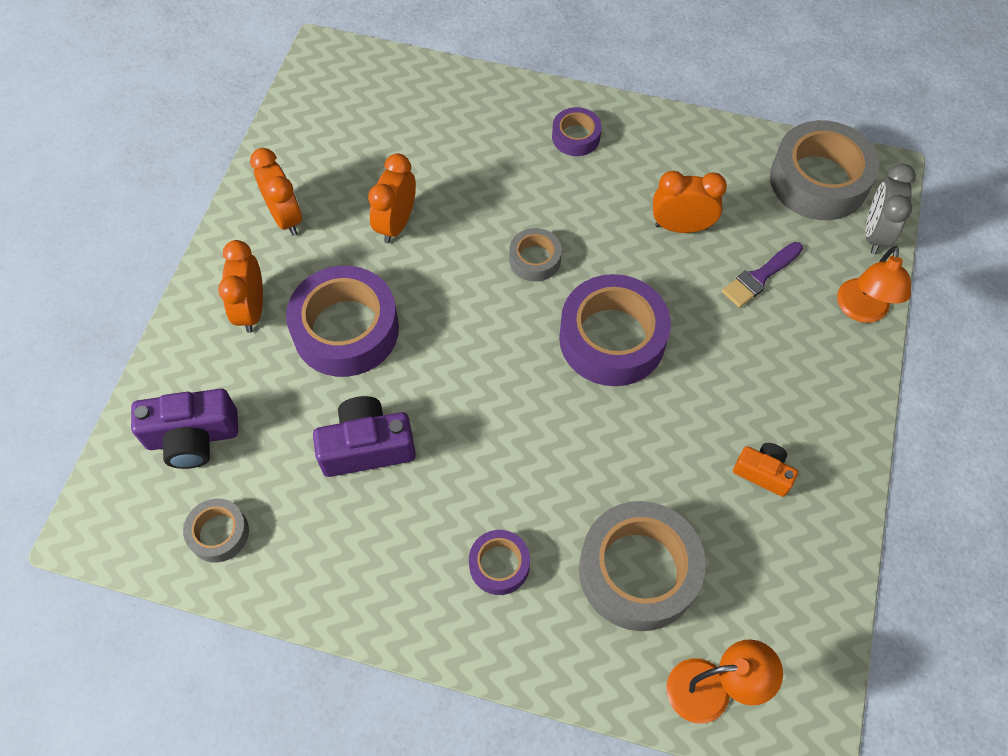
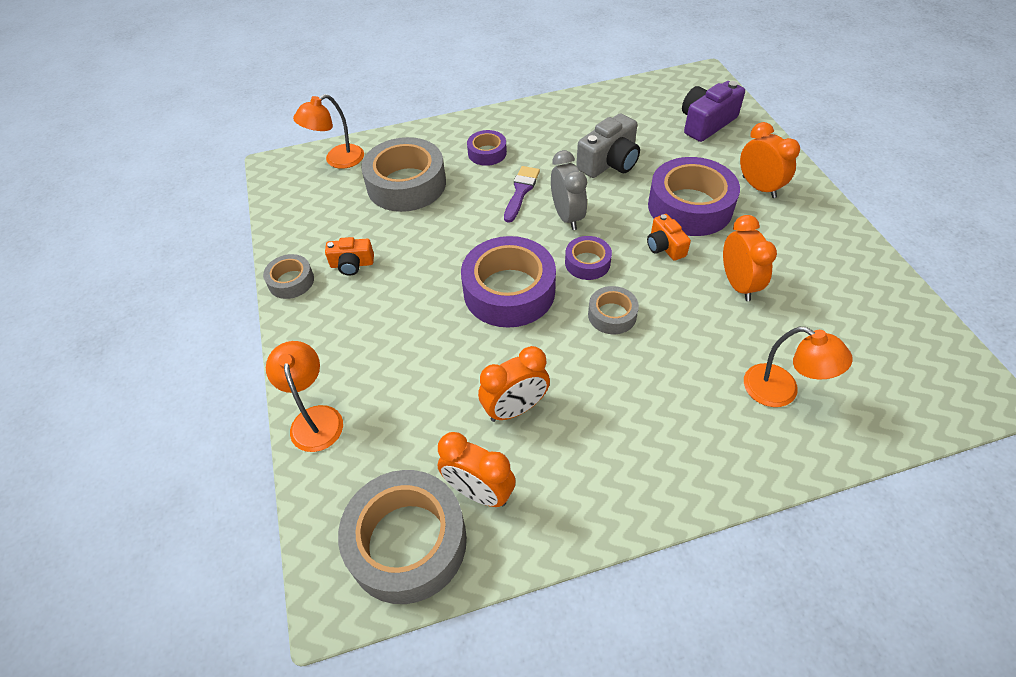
camera: 150 degrees right, 10 degrees down
grey tape [183,499,249,563] -> grey tape moved to [263,254,314,299]
orange clock [250,148,302,236] -> orange clock moved to [438,432,516,507]
purple camera [313,396,416,477] -> grey camera [576,113,640,178]
purple tape [552,107,602,156] -> purple tape moved to [565,236,612,280]
purple brush [722,242,803,308] -> purple brush moved to [504,166,540,223]
grey clock [866,163,916,254] -> grey clock moved to [551,150,587,230]
none -> orange camera [647,214,691,261]
none -> orange lamp [744,327,853,407]

